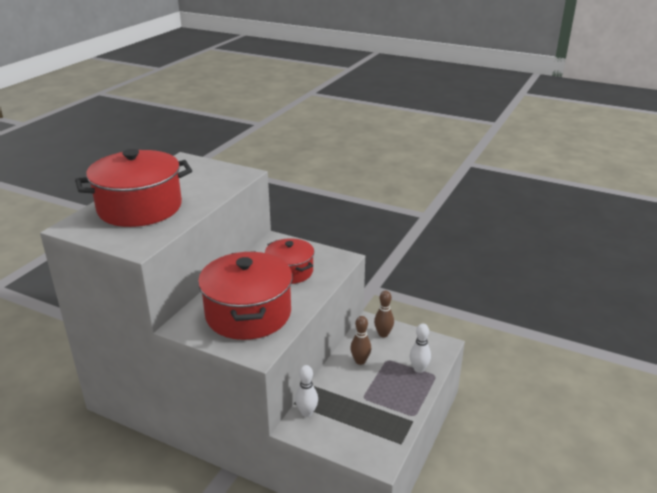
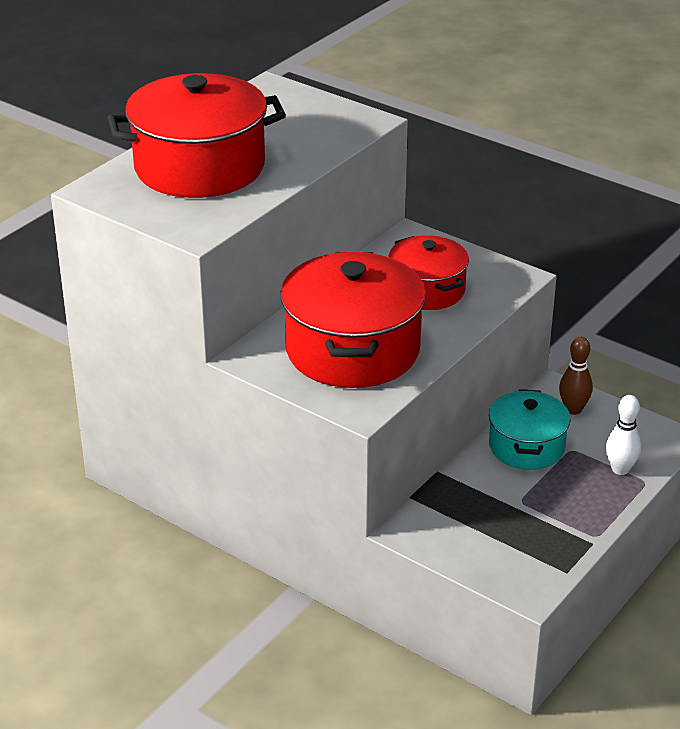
camera: 10 degrees right, 5 degrees up
white bowling pin [295,365,318,417] -> none
brown bowling pin [350,316,371,365] -> turquoise pot [489,389,571,470]

